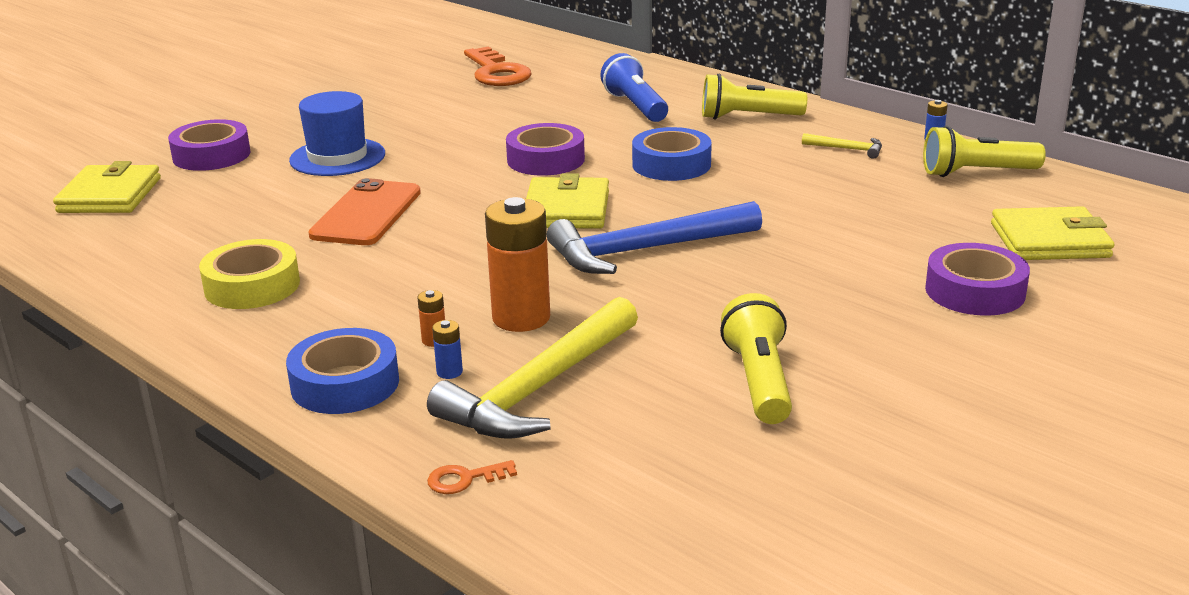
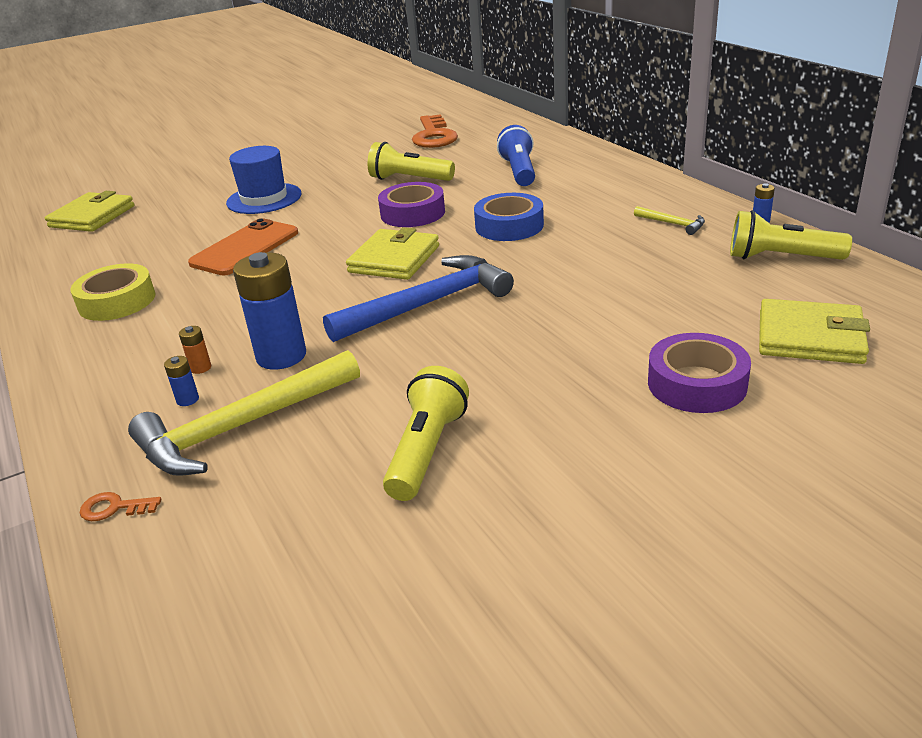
camera: 20 degrees right, 5 degrees up
purple tape [168,119,251,171] -> none
blue tape [286,328,399,414] -> none
orange battery [485,197,550,332] -> blue battery [233,252,306,370]
blue hammer [547,201,762,274] -> blue hammer turned 150 degrees clockwise [323,255,514,342]
yellow flashlight [702,74,807,119] -> yellow flashlight moved to [368,142,455,181]

